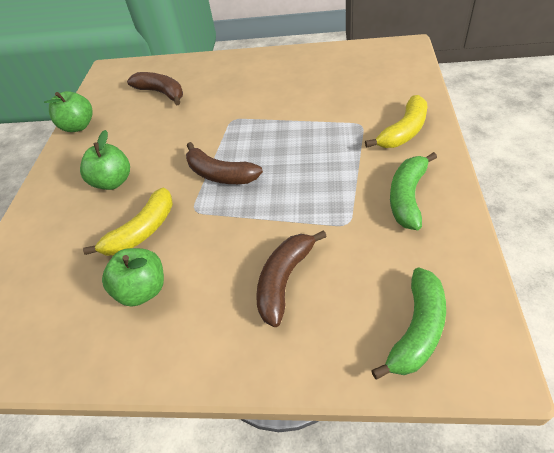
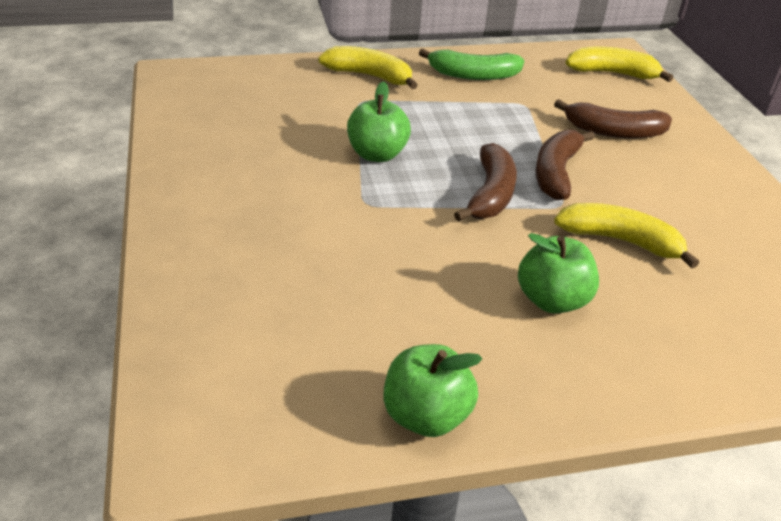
camera: 115 degrees left, 10 degrees down
green apple [102,248,164,307] -> green apple moved to [347,81,411,162]
brown banana [127,72,183,105] -> brown banana moved to [535,130,595,200]
green banana [371,267,446,380] -> yellow banana [566,46,673,82]

